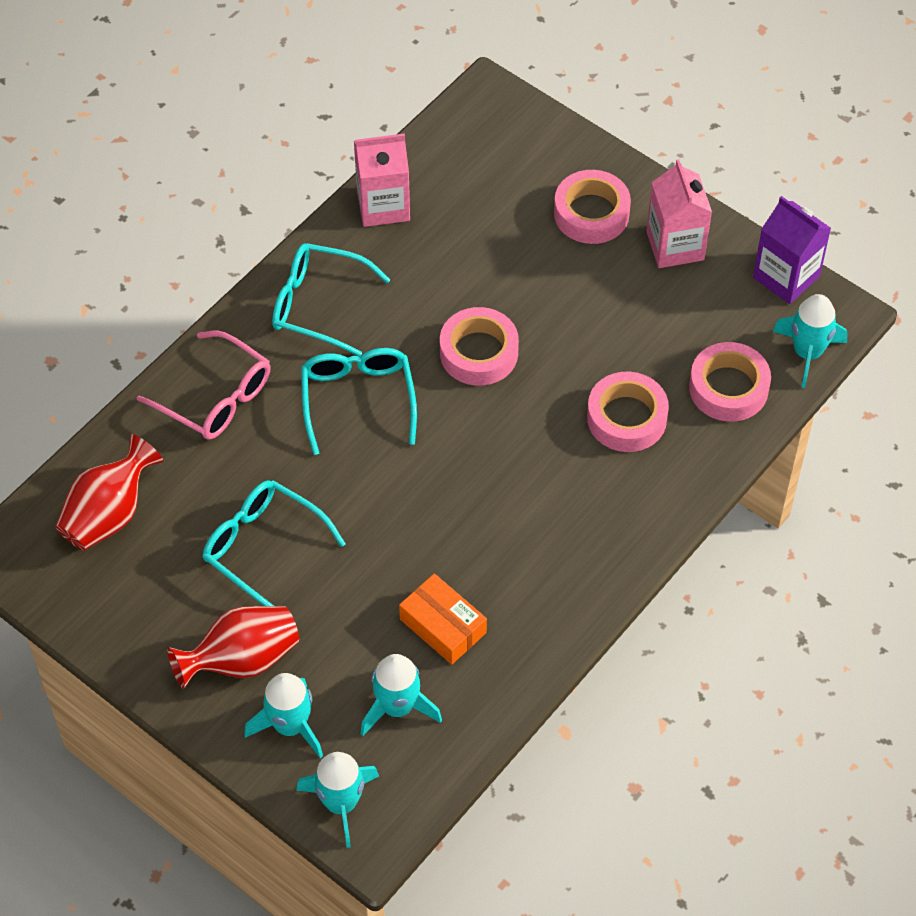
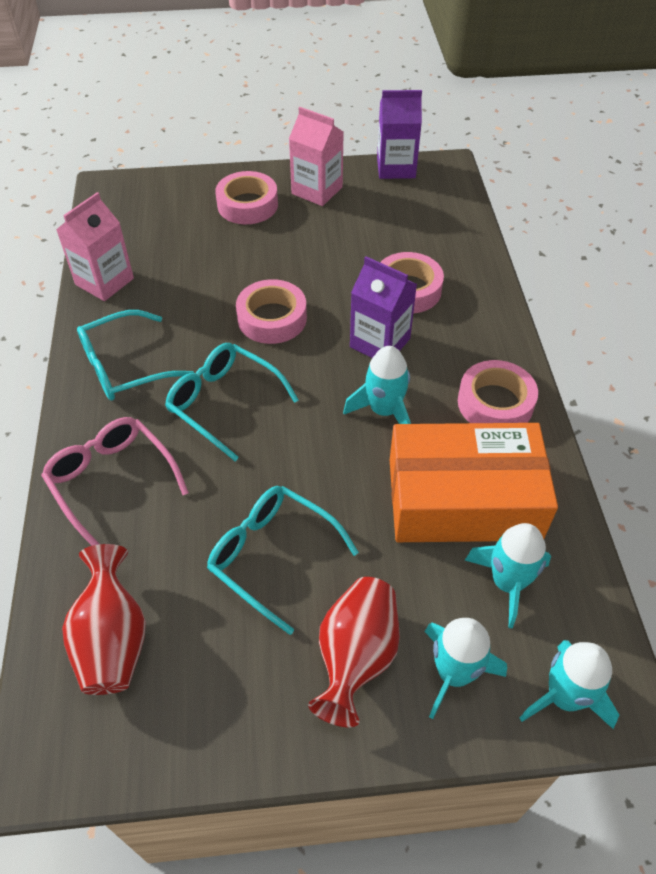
camera: 45 degrees left, 5 degrees down
pink glasses [137,330,270,440] -> pink glasses turned 120 degrees counterclockwise [41,417,189,546]
turquoise glasses [203,480,346,606] -> turquoise glasses turned 45 degrees clockwise [207,486,359,635]
orange box [399,573,487,665] -> orange box [390,423,558,542], size x2.00
pink tape [689,342,771,422] -> pink tape moved to [458,360,538,423]
turquoise rocket [773,294,848,388] -> turquoise rocket moved to [343,346,411,424]
none -> purple carton [350,256,417,358]

